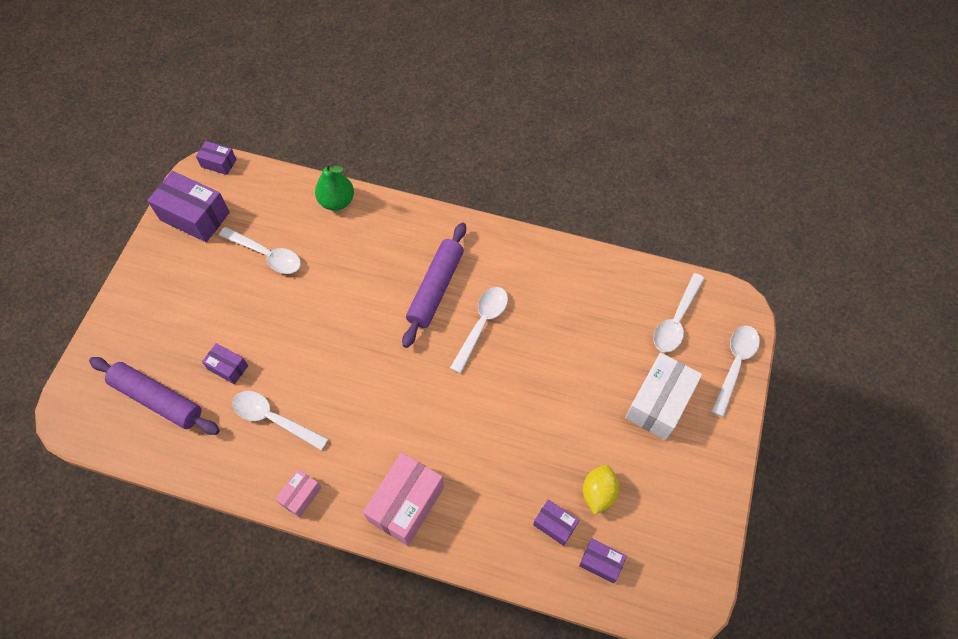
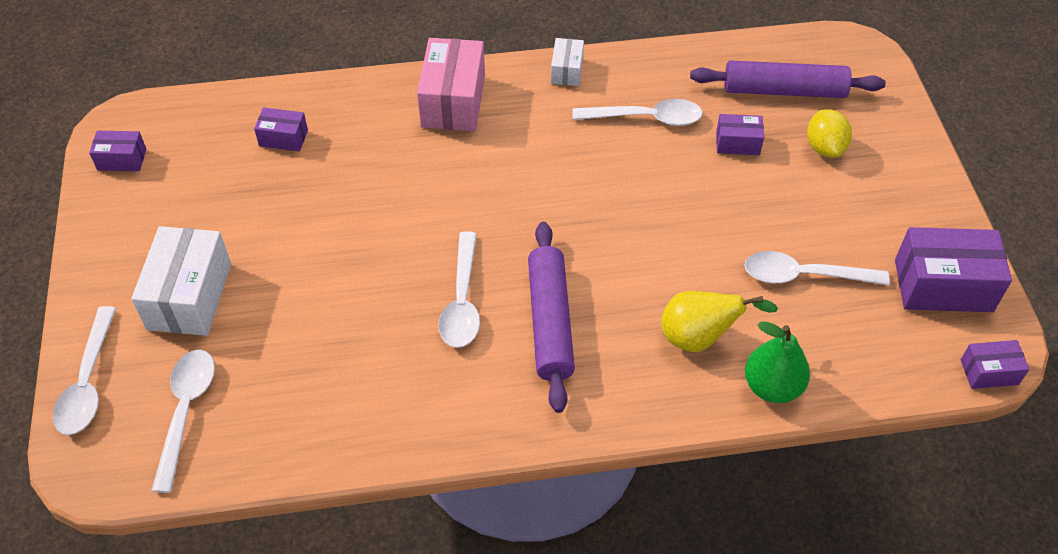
camera: 155 degrees right, 10 degrees down
pink box [275,469,322,518] -> white box [551,38,584,86]
purple box [579,539,627,583] -> purple box moved to [89,131,146,171]
yellow lemon [583,465,620,515] -> yellow lemon moved to [807,109,852,157]
none -> yellow pear [661,291,778,352]

